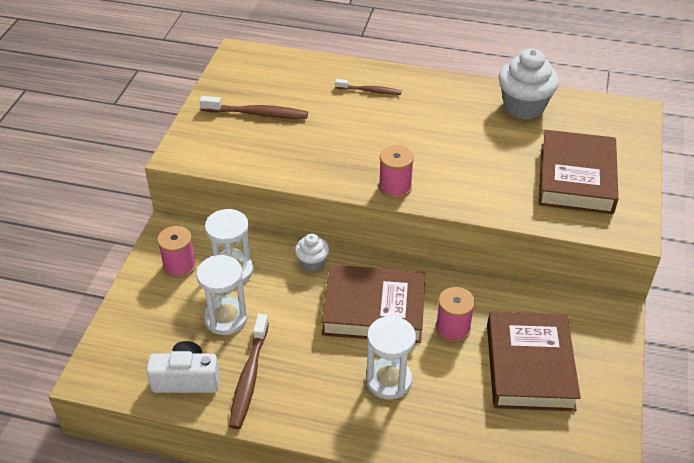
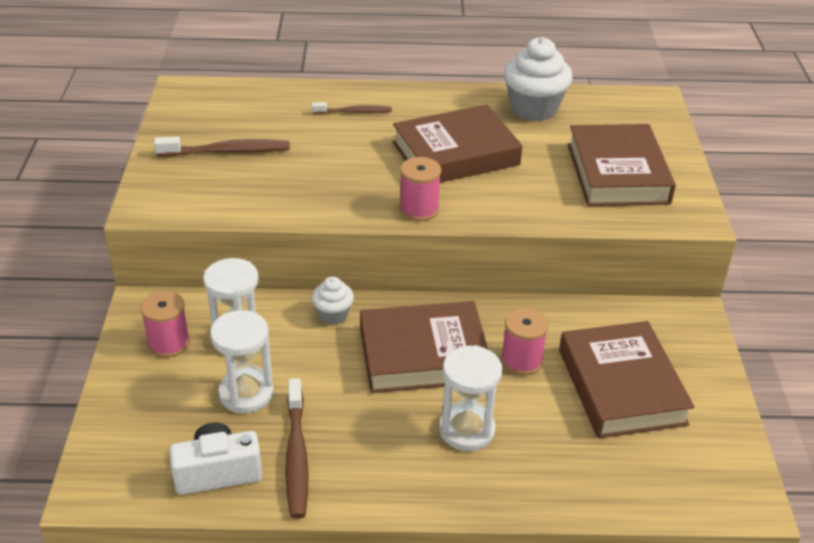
camera: 15 degrees left, 5 degrees down
none -> brown book [393,105,522,183]

